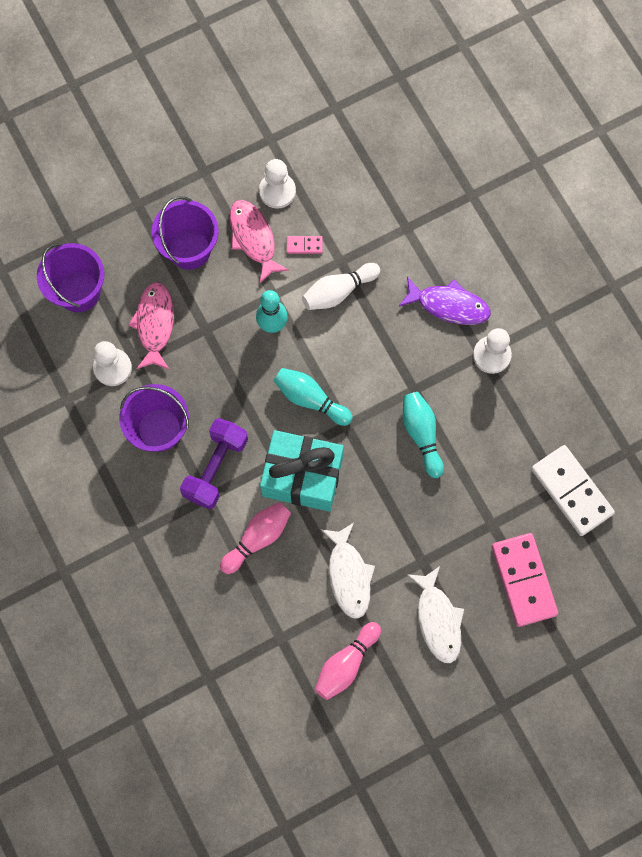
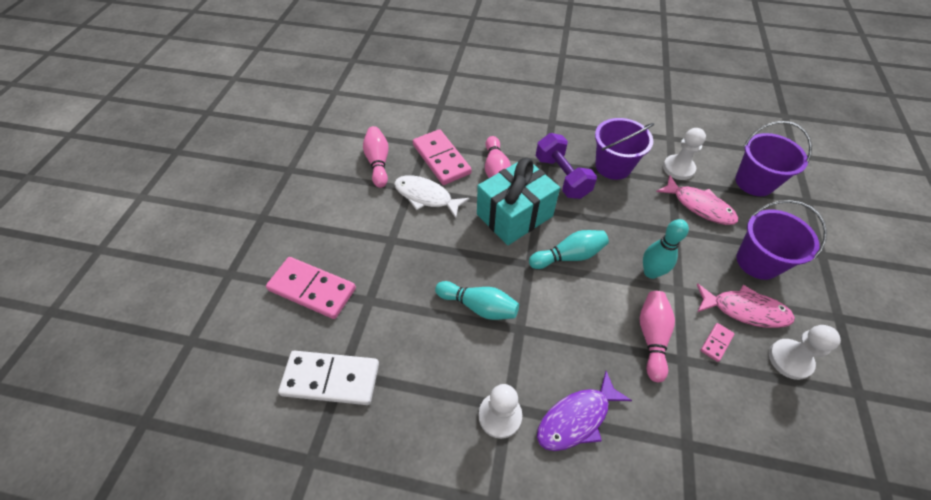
camera: 130 degrees right, 20 degrees down
white bowling pin [302,263,380,310] -> pink bowling pin [639,291,675,382]
white fish [407,566,464,663] -> none
none -> pink domino [413,129,472,185]

